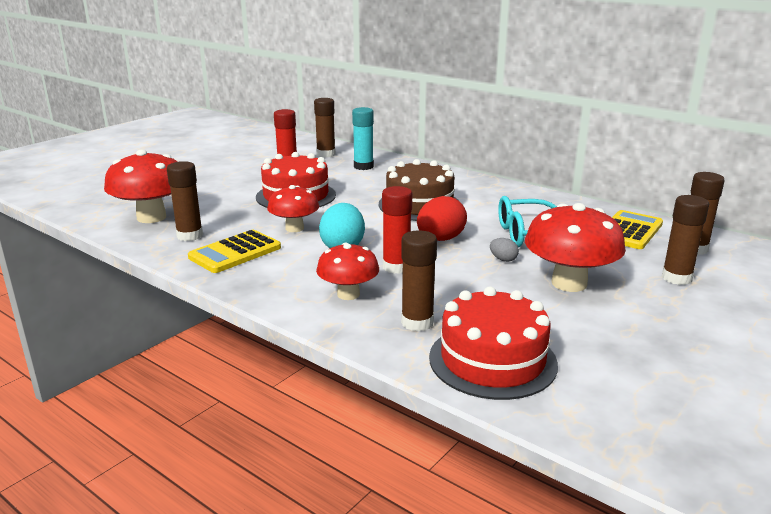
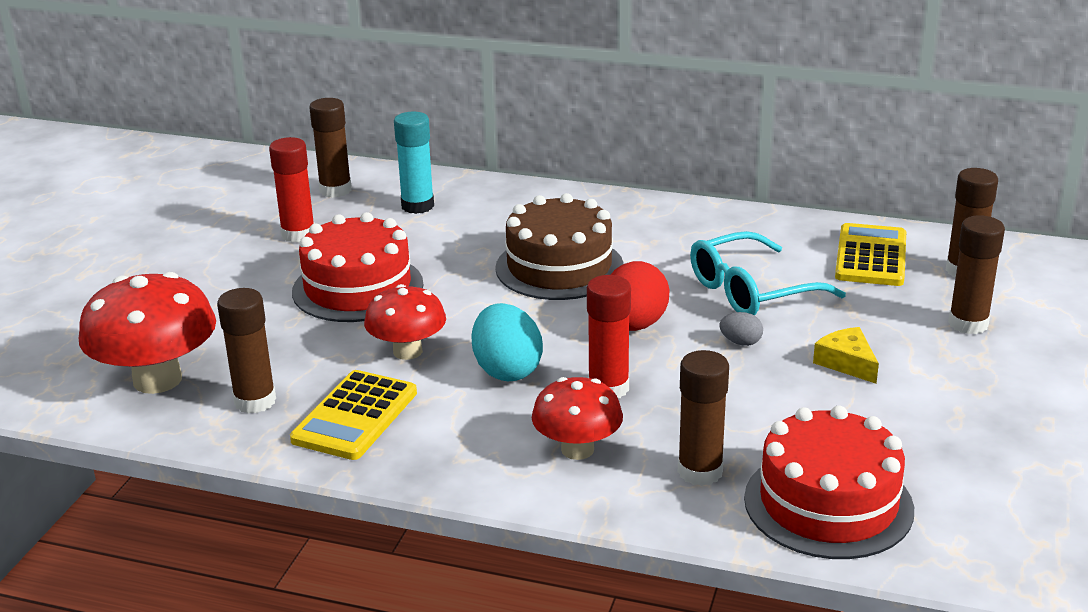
camera: 20 degrees left, 5 degrees up
red mushroom [525,203,626,292] -> yellow cheese [813,327,879,384]

